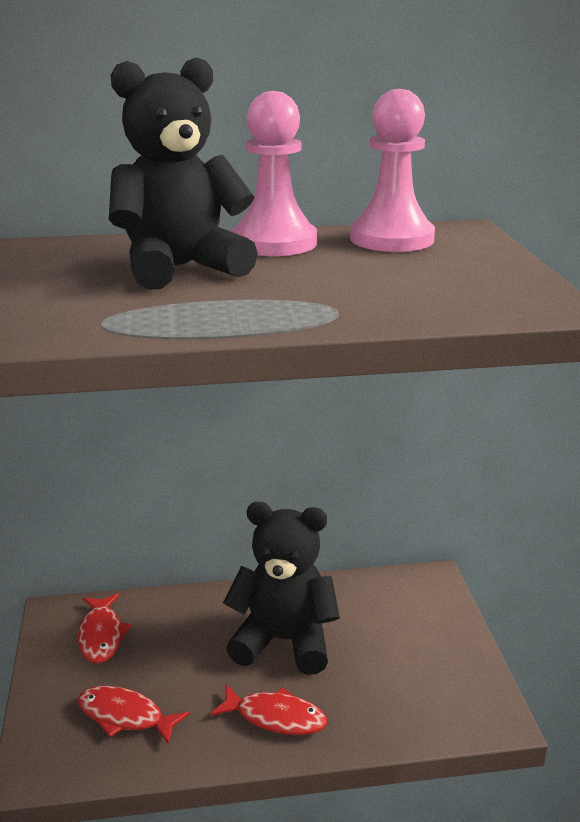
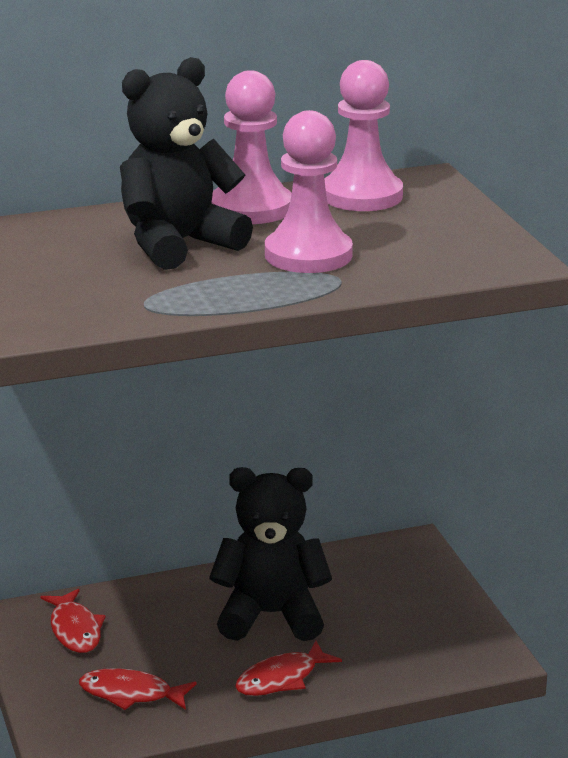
camera: 10 degrees left, 0 degrees up
red fish [211,684,327,735] -> red fish turned 135 degrees clockwise [235,641,342,696]
none -> pink pawn [265,110,353,273]

